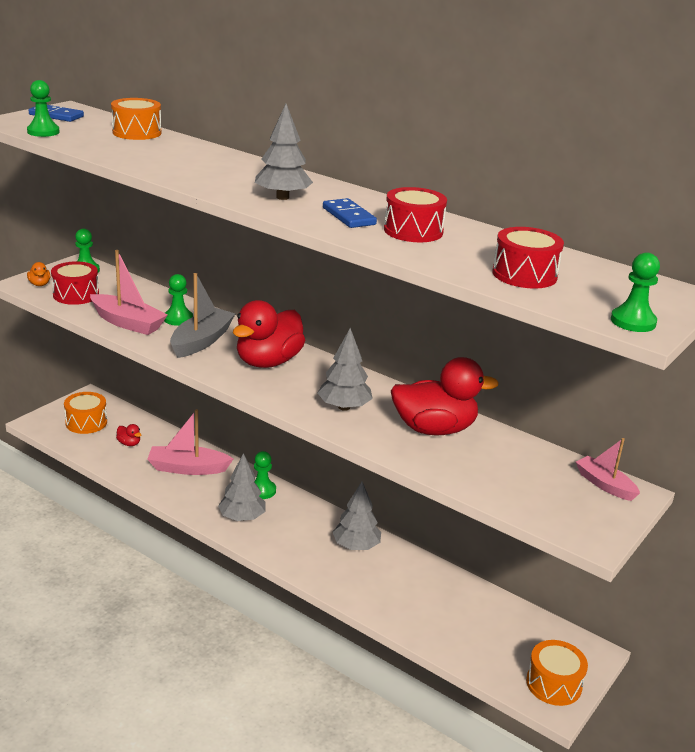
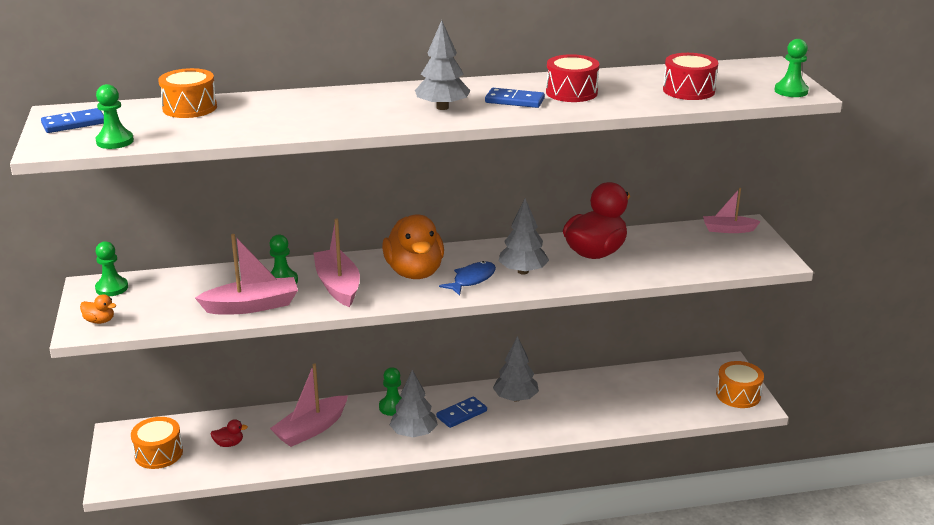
camera: 45 degrees left, 0 degrees up
red drum [51,261,99,305] -> none
grey boat [170,273,236,358] -> pink boat [313,218,360,307]
red duck [233,300,305,368] -> orange duck [382,214,444,279]
none -> blue domino [436,396,487,428]
none -> blue fish [439,261,496,296]

